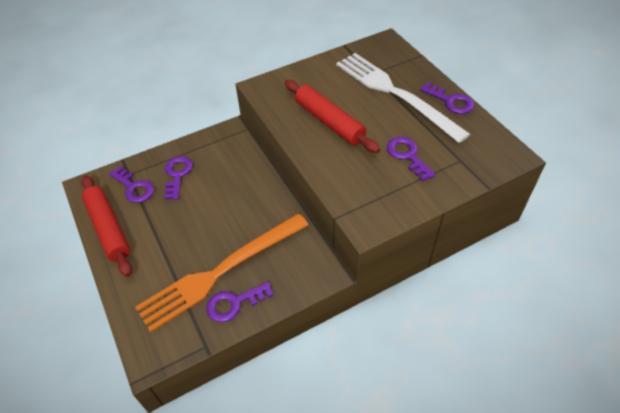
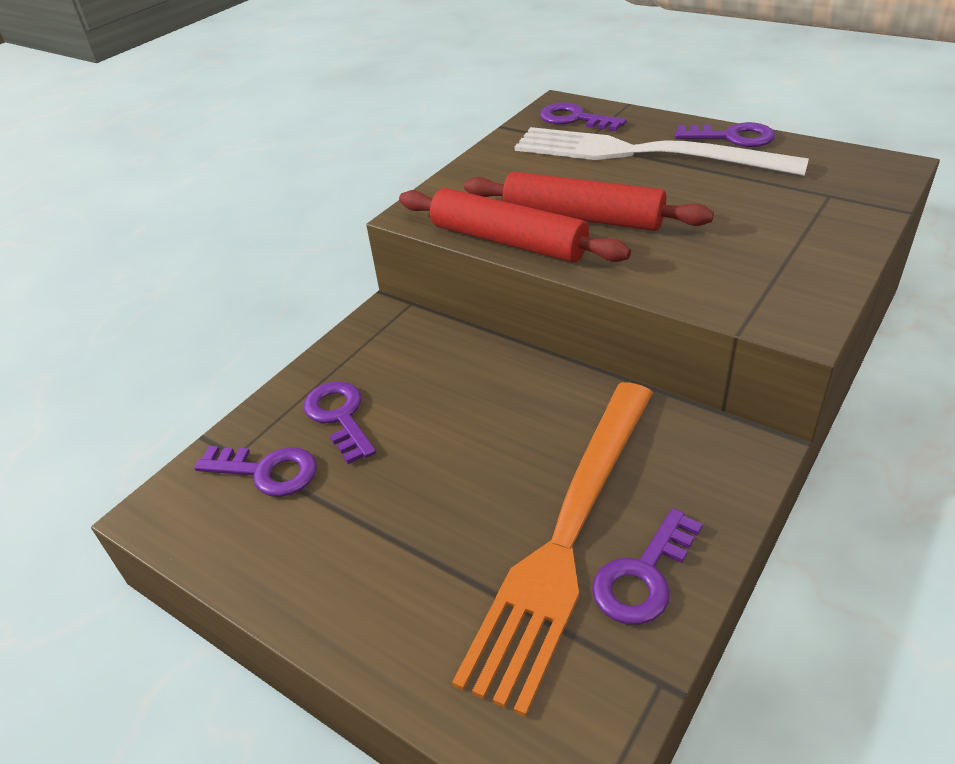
camera: 25 degrees left, 10 degrees down
red rolling pin [82,175,132,277] -> red rolling pin moved to [399,188,631,263]
purple key [387,137,436,182] -> purple key moved to [540,102,627,131]

